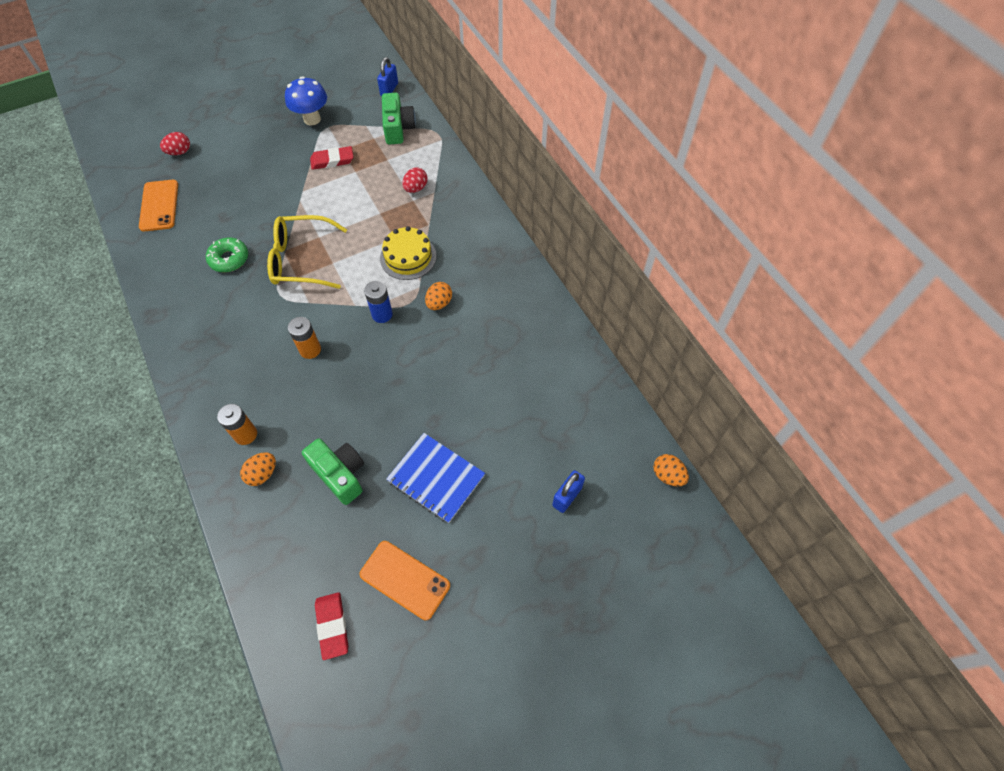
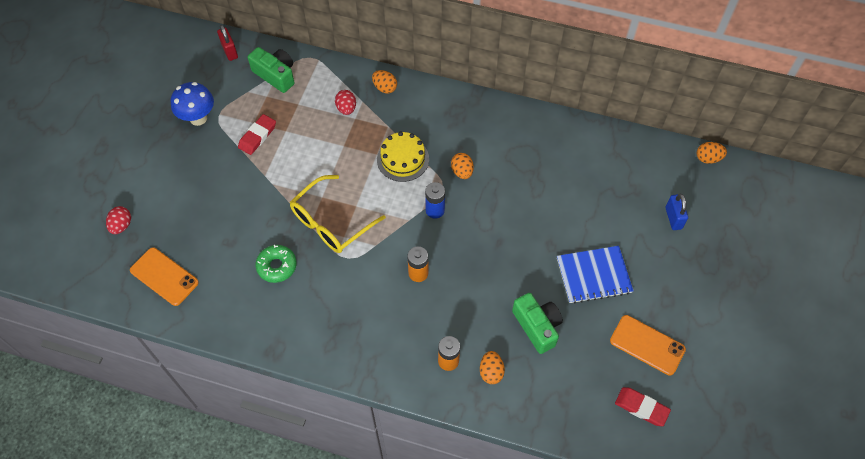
camera: 45 degrees left, 0 degrees up
green camera [302,439,364,505] -> green camera turned 60 degrees clockwise [512,293,563,354]
orange phone [360,541,450,620] -> orange phone turned 45 degrees clockwise [610,315,686,375]
blue padlock [377,57,398,96] -> red padlock [217,25,238,61]
none -> orange egg [372,70,397,94]

